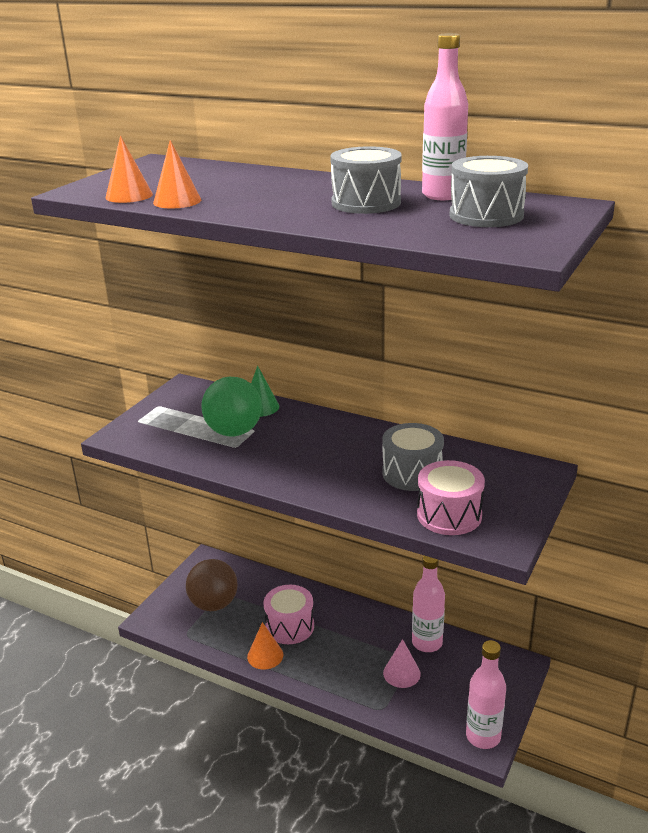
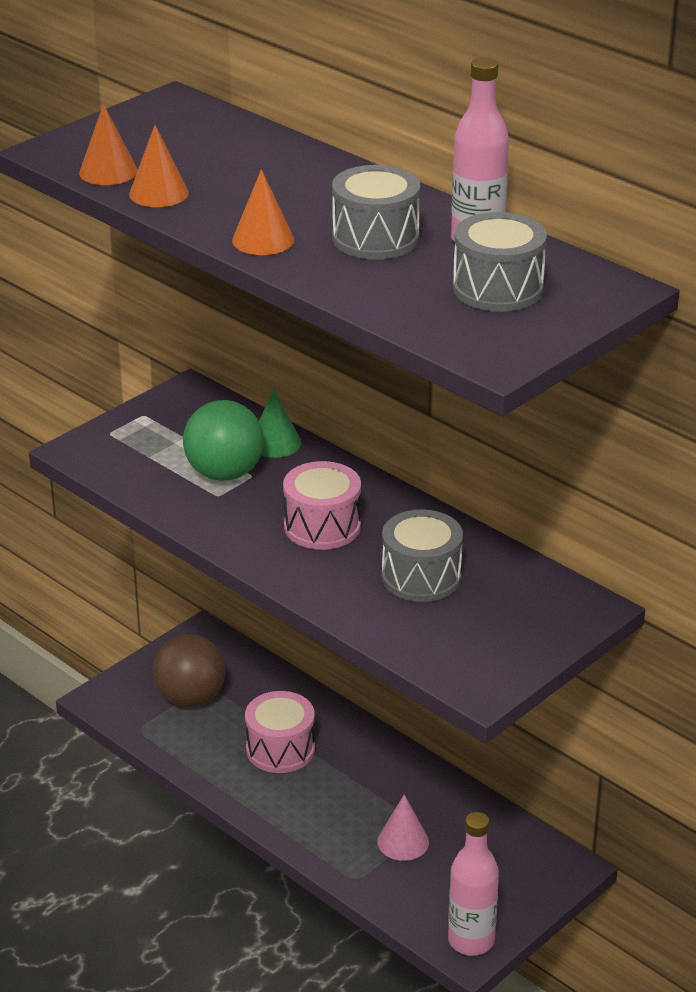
camera: 15 degrees right, 5 degrees up
orange cone [247,622,283,670] -> orange cone moved to [232,169,294,255]
pink bottle [412,556,445,652] -> none
pink drum [417,460,485,535] -> pink drum moved to [283,461,361,550]

